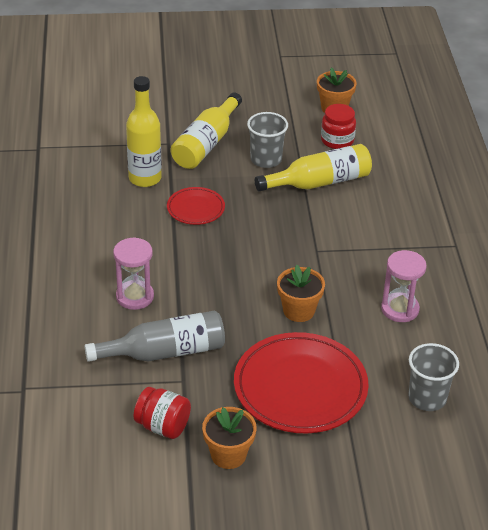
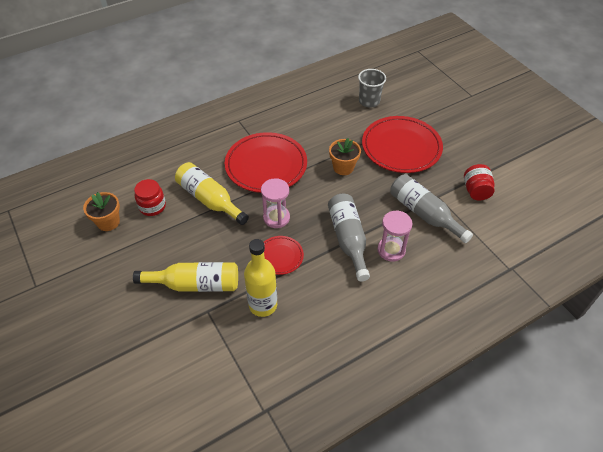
camera: 115 degrees left, 10 degrees up
orange flower pot [202,407,257,469] -> none
grey cup [247,112,288,168] -> none
pink hourglass [381,250,427,322] -> pink hourglass moved to [261,178,290,228]
none -> red plate [225,132,307,193]
none -> grey bottle [328,194,370,281]

